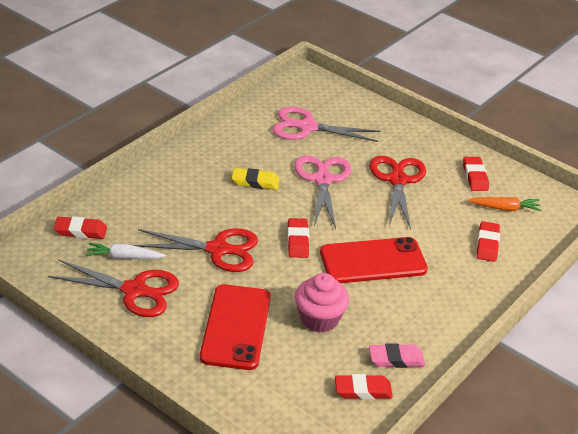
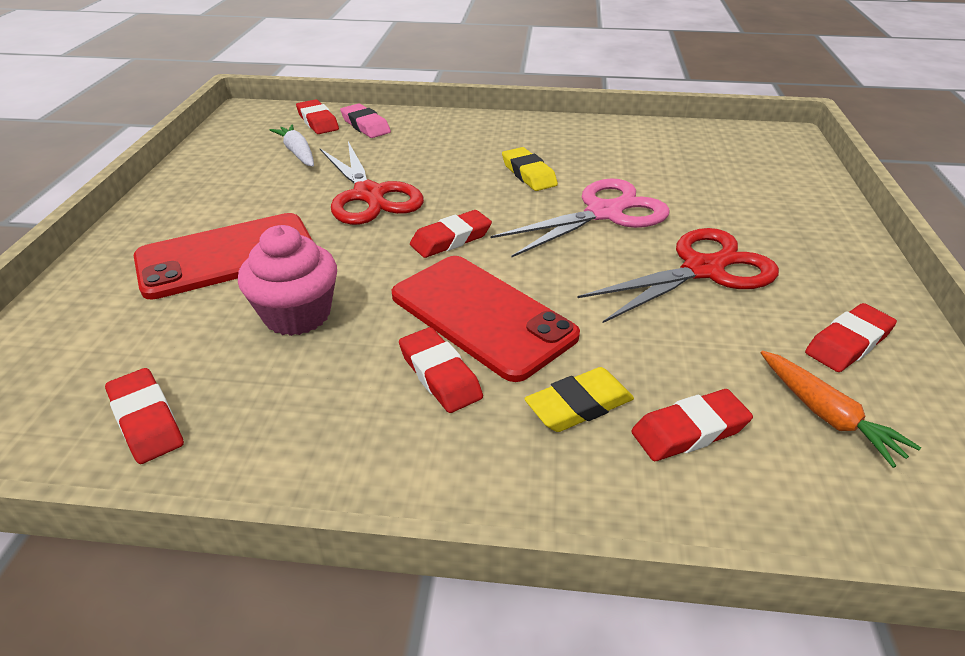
camera: 60 degrees right, 0 degrees up
red scissors [48,260,179,317] -> none
pink scissors [272,106,380,142] -> none
pink eraser [369,343,425,368] -> pink eraser moved to [340,103,391,138]
none -> red eraser [399,327,483,413]
none -> yellow eraser [524,367,634,432]

